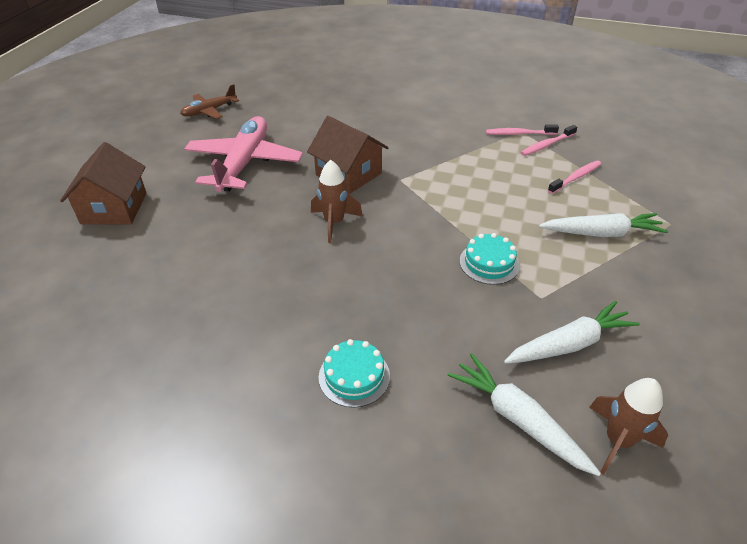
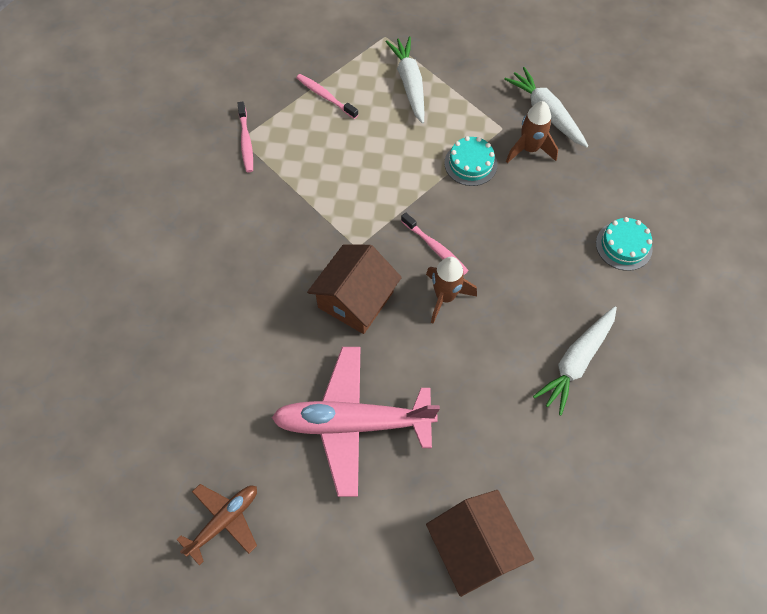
camera: 100 degrees left, 20 degrees up
brown house [60,142,147,224] -> brown house turned 75 degrees clockwise [426,490,534,597]
brown plane [180,84,239,119] -> brown plane turned 90 degrees counterclockwise [176,484,257,565]
white carrot [447,353,601,476] -> white carrot moved to [533,306,617,416]
pink toothbrush [521,125,577,156] -> pink toothbrush moved to [401,212,469,275]
brown rocket [589,378,668,475] -> brown rocket moved to [506,101,558,163]

